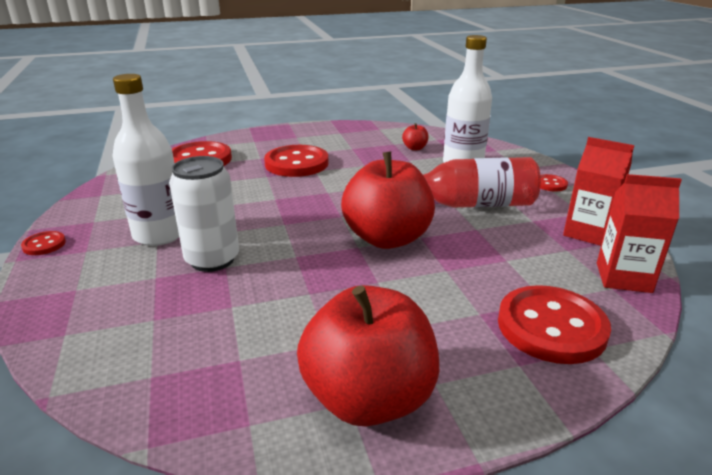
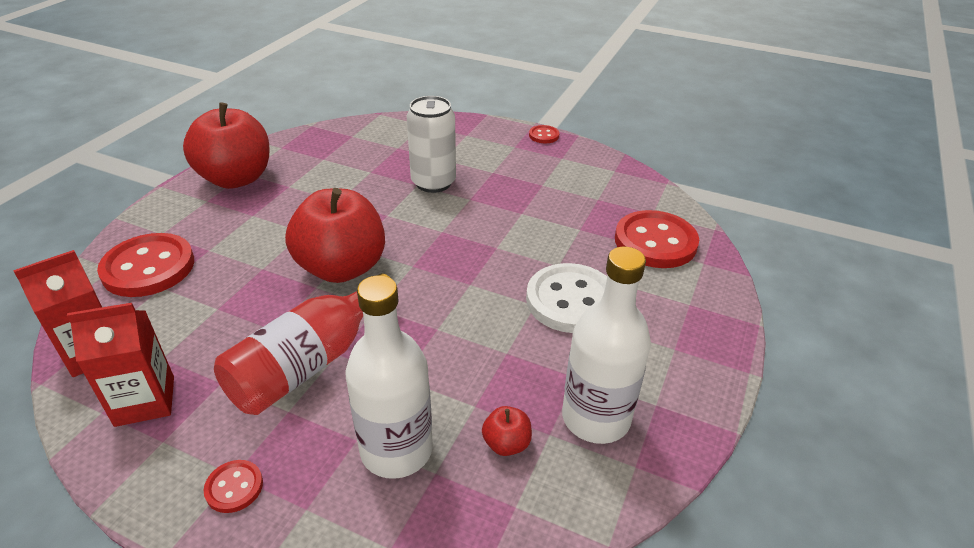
camera: 130 degrees right, 10 degrees up
white bottle [113,74,179,246] -> white bottle moved to [562,247,651,444]
red button [264,145,329,177] -> white button [526,263,607,333]

